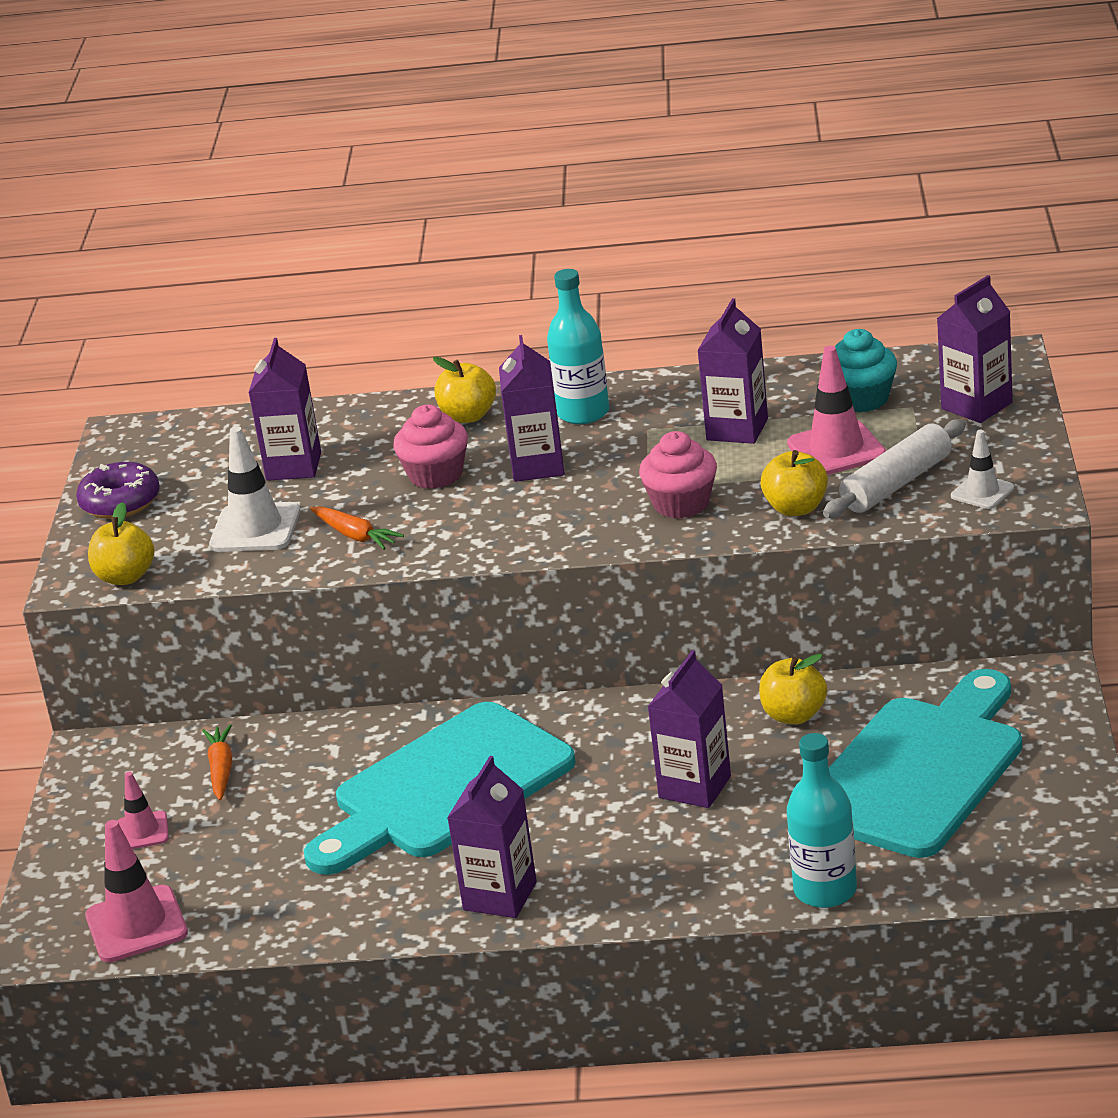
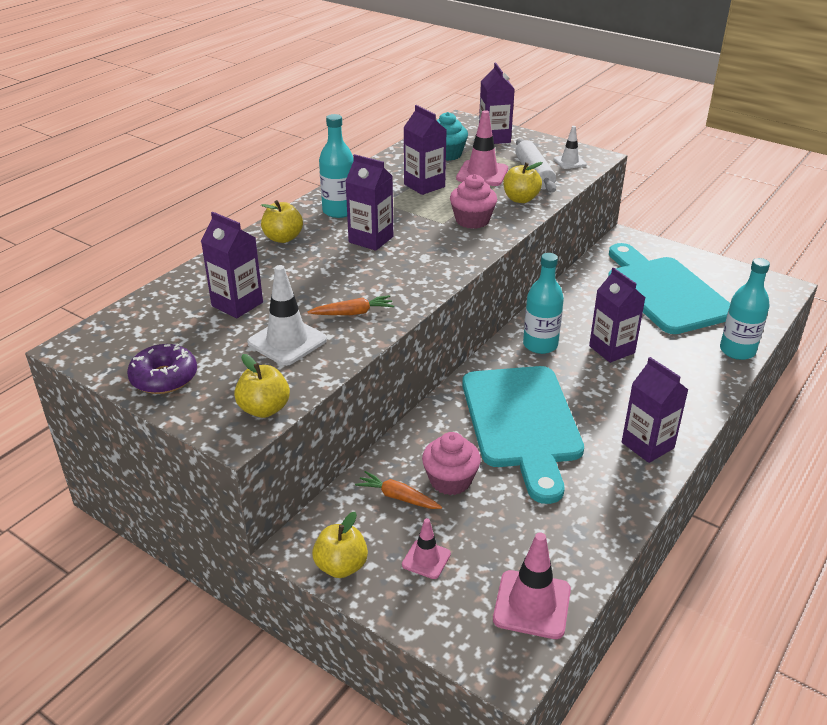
camera: 60 degrees left, 5 degrees up
pink cupcake [393,405,468,489] -> pink cupcake moved to [422,432,481,495]
yellow apple [759,654,827,724] -> yellow apple moved to [312,512,368,578]
none -> turquoise bottle [523,253,564,354]

